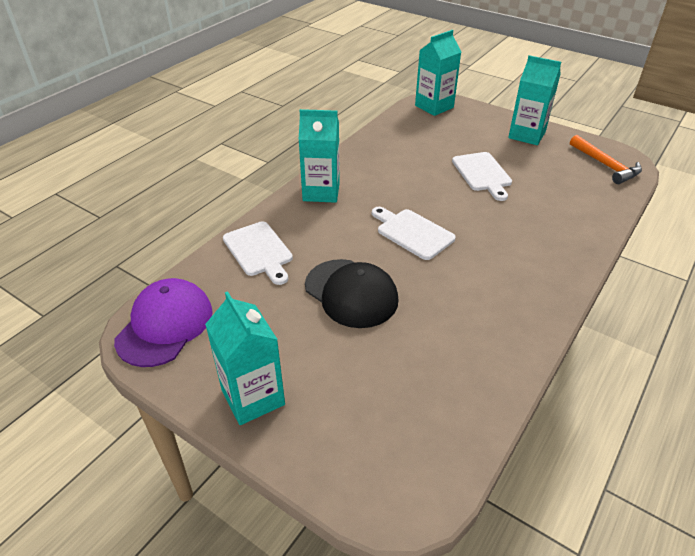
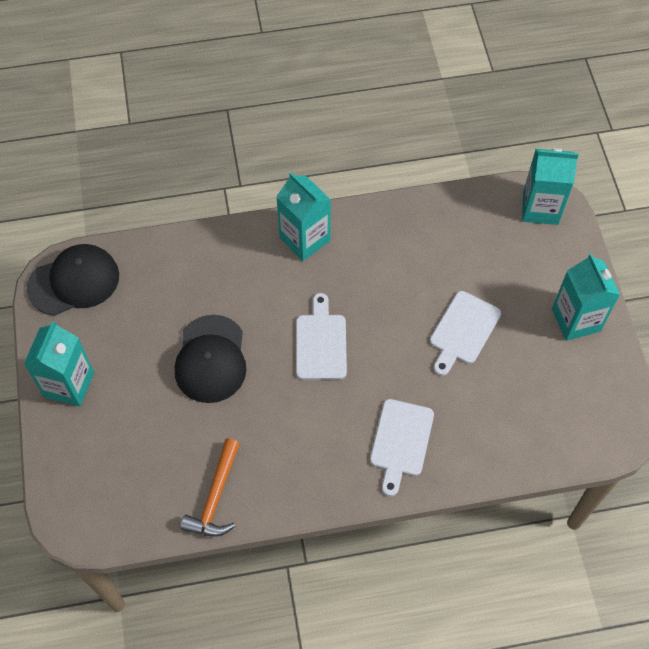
camera: 45 degrees right, 20 degrees up
purple cap [114,278,213,367] -> black cap [27,244,119,316]
white cutting board [223,221,293,285] -> white cutting board moved to [370,399,434,496]
orange hammer [570,135,642,184] -> orange hammer moved to [180,438,240,537]

